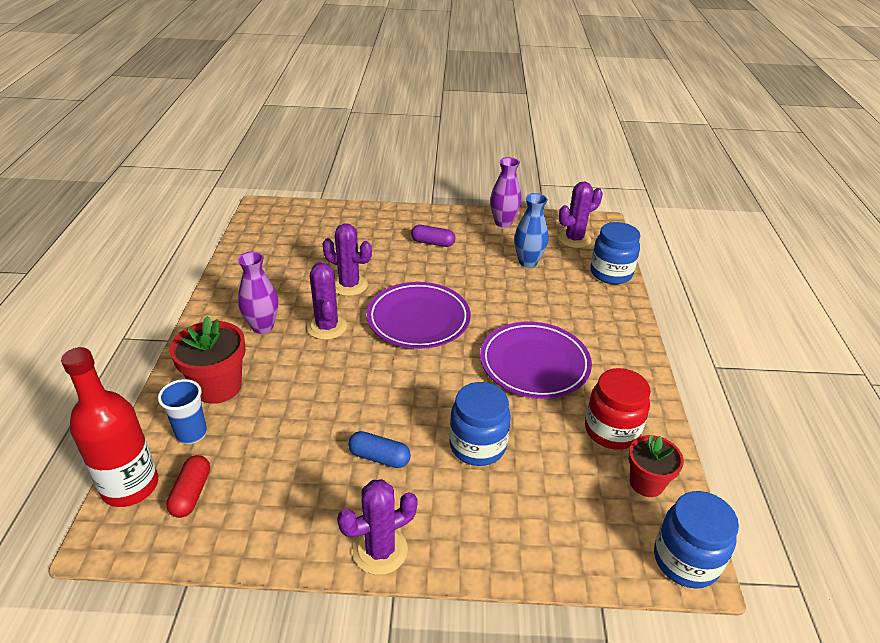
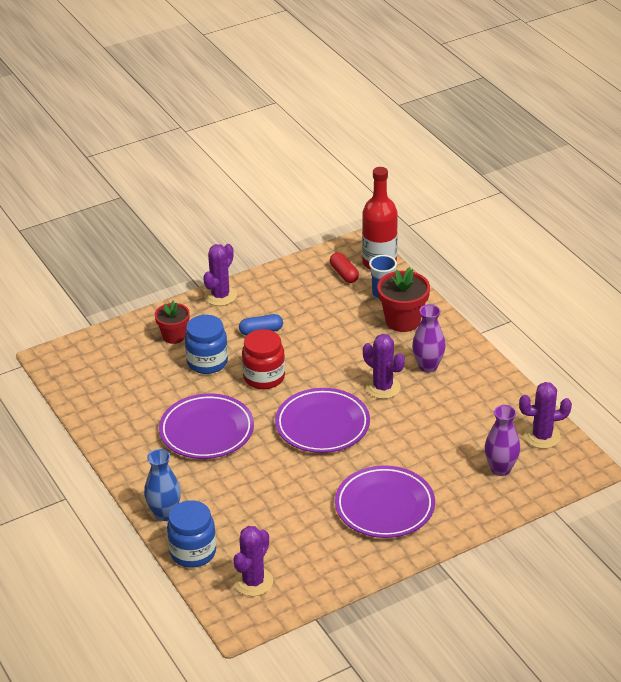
camera: 150 degrees right, 0 degrees up
purple cactus [322,223,372,296] -> purple cactus moved to [519,382,572,449]
purple capsule [411,225,455,247] -> purple plate [335,465,435,538]
purple vase [490,157,522,228] -> purple vase moved to [485,405,520,476]
blue vase [514,193,548,268] -> blue vase moved to [144,449,181,521]
red jar [585,368,651,450] -> red jar moved to [242,329,285,389]
red flower pot [628,435,684,497] -> red flower pot moved to [155,301,190,344]
blue jar [654,491,739,589] -> none

